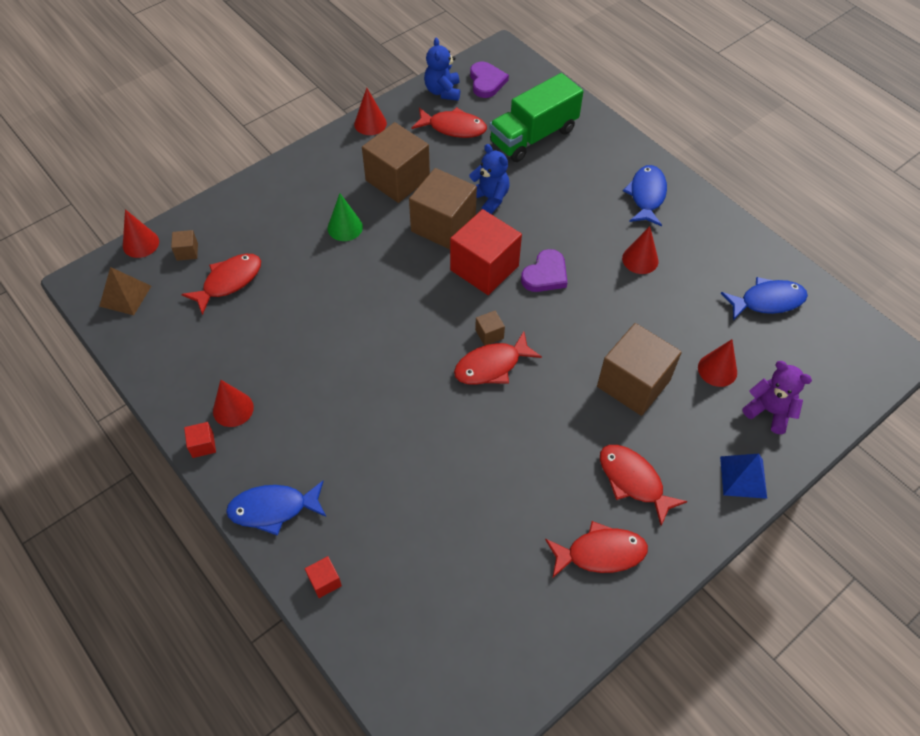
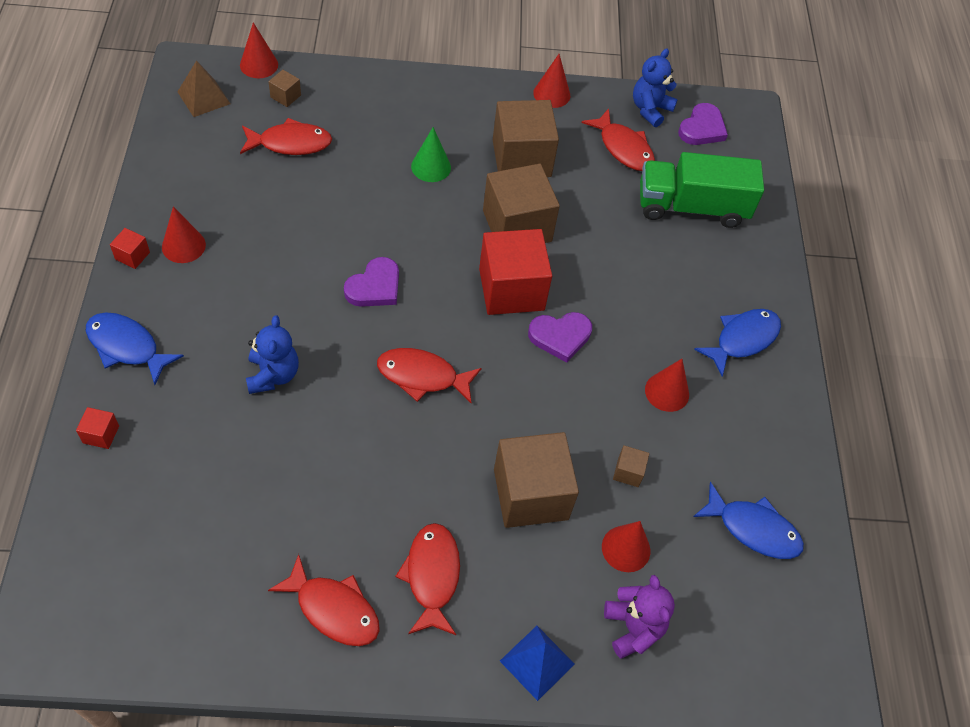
camera: 35 degrees right, 0 degrees up
blue teddy bear [469,144,510,214] -> blue teddy bear moved to [246,316,299,394]
brown cube [475,311,505,346] -> brown cube moved to [613,445,650,487]
none -> purple heart [344,257,399,307]

